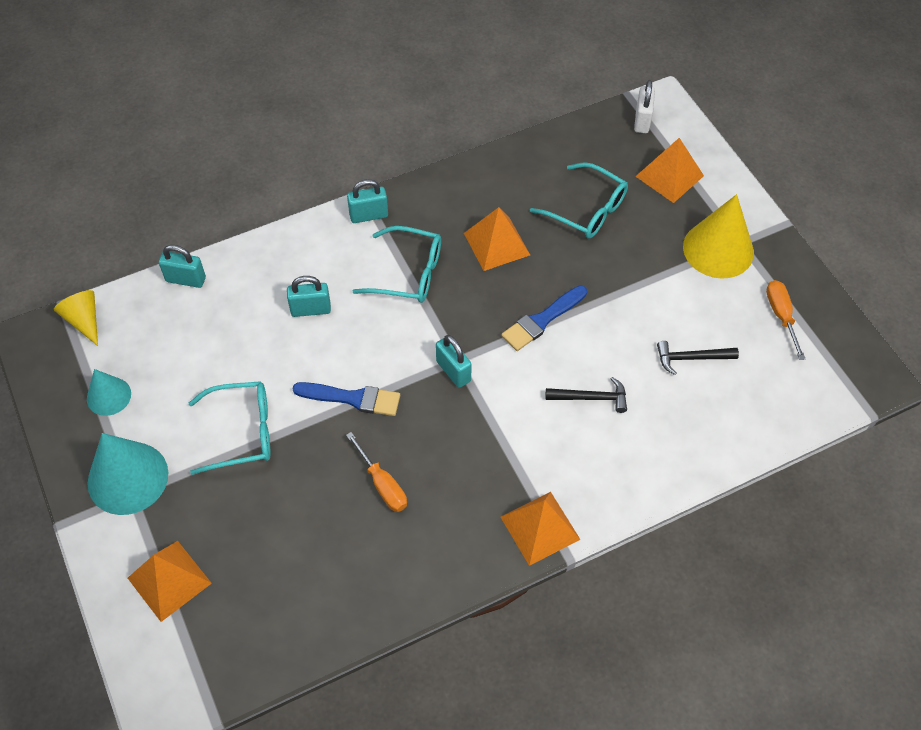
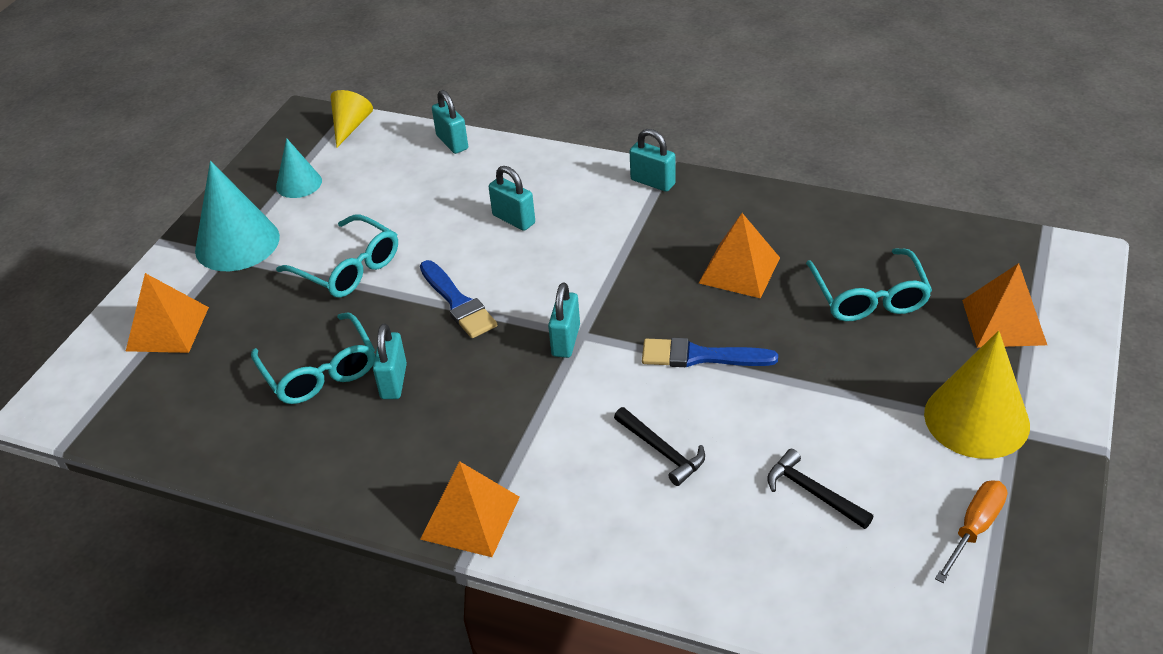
camera: 50 degrees right, 15 degrees down
orange screwdriver [346,432,407,512] -> turquoise padlock [373,323,407,399]
turquoise glasses [353,226,441,303] -> turquoise glasses moved to [251,313,375,404]
white padlock [634,80,655,133] -> none

